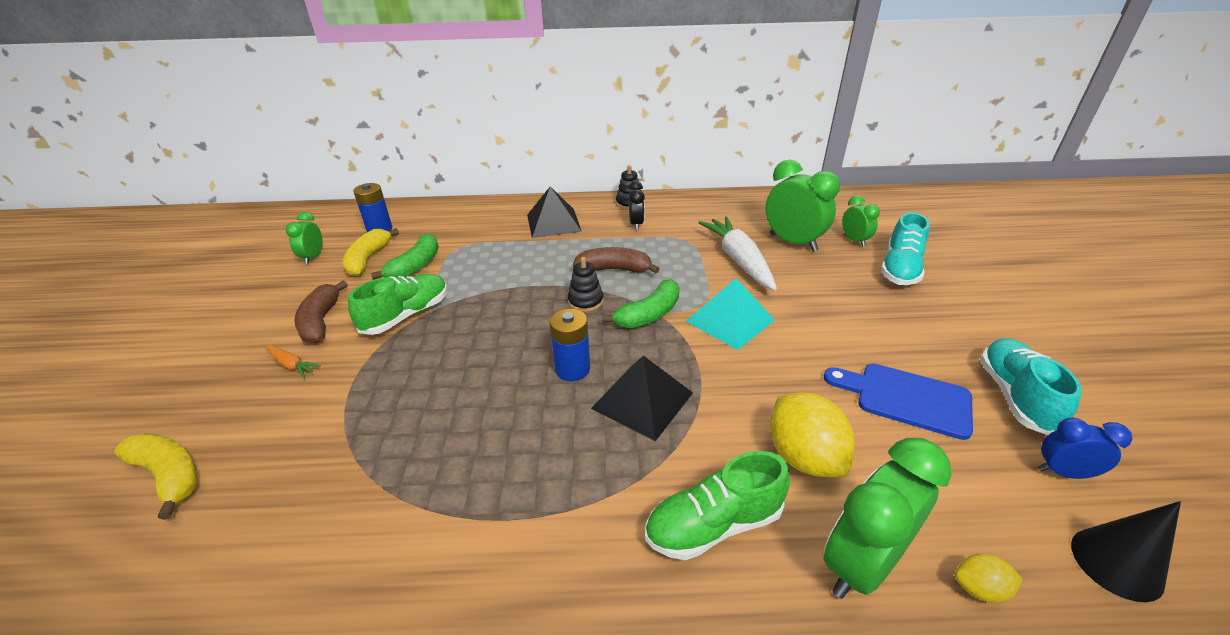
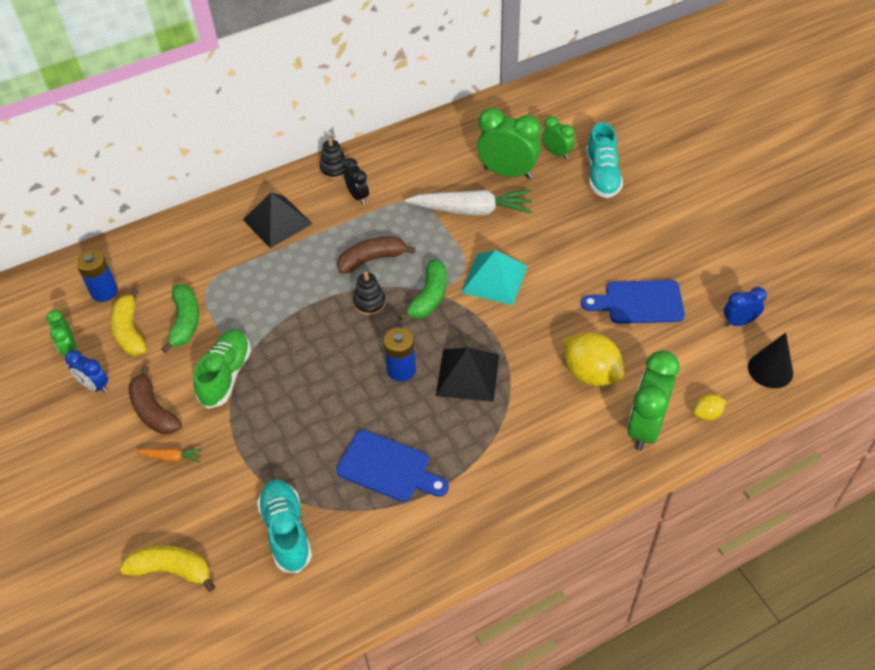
camera: 25 degrees left, 15 degrees up
green shoe [645,451,790,560] -> none
white carrot [698,217,777,291] -> white carrot turned 135 degrees clockwise [405,190,533,215]
turquoise shoe [980,338,1082,435] -> turquoise shoe moved to [257,480,312,573]
none -> blue clock [65,350,108,393]
none -> blue cutting board [336,430,449,502]

